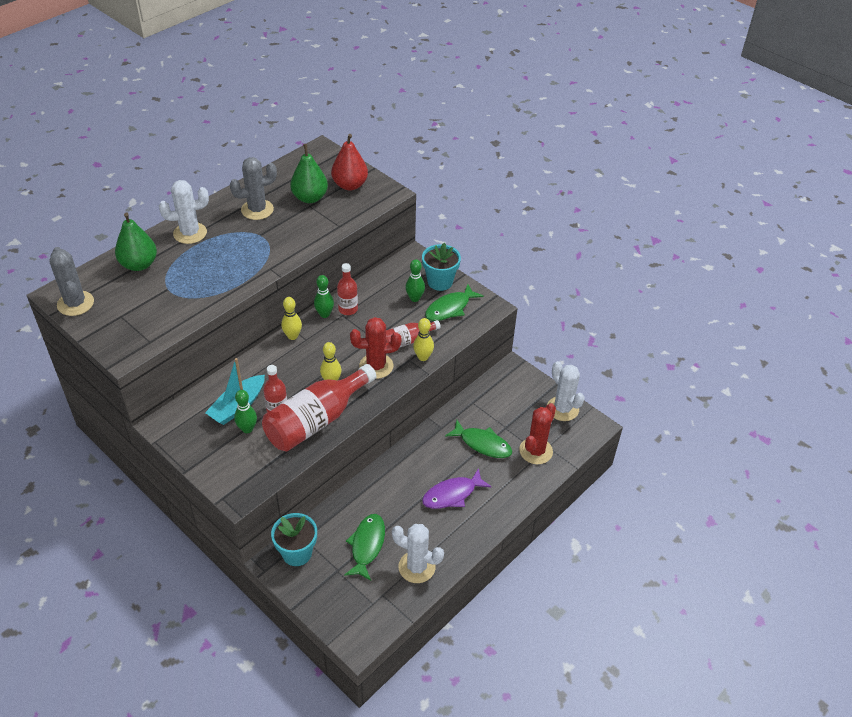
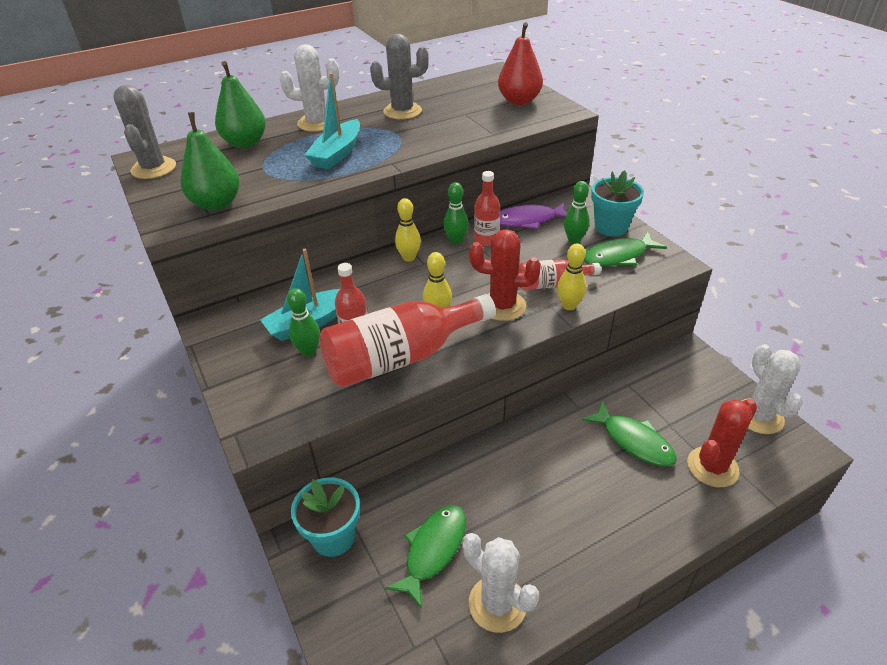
camera: 20 degrees right, 5 degrees down
green pear [290,144,328,203] -> green pear moved to [181,112,240,211]
purple fish [422,468,492,509] -> purple fish moved to [500,202,567,229]
none -> turquoise boat [305,73,360,169]

